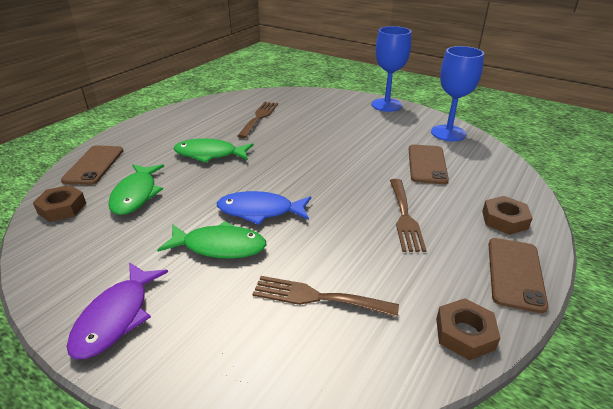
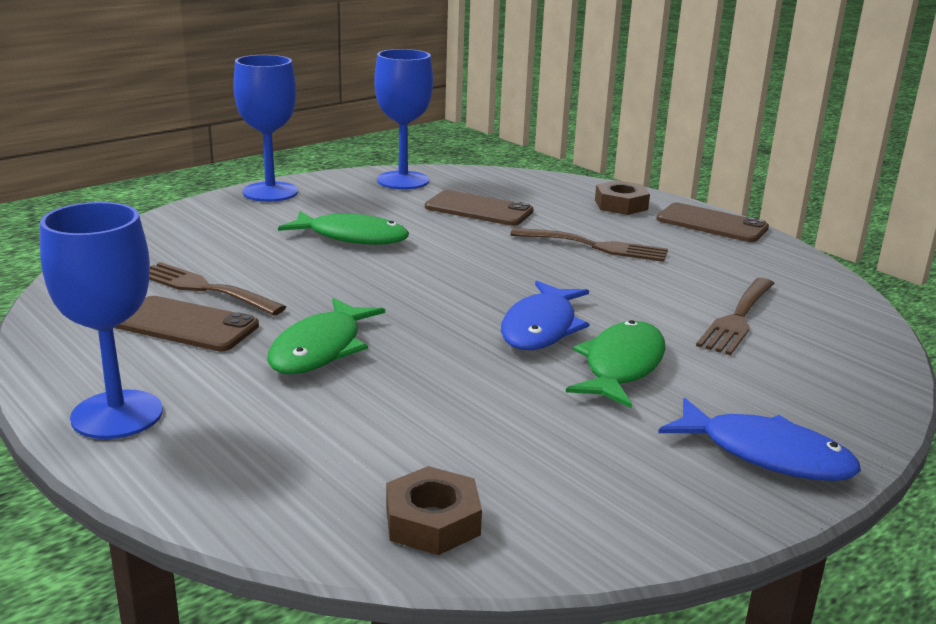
camera: 75 degrees left, 10 degrees down
brown phone [61,146,123,185] -> brown phone moved to [115,296,259,351]
purple fish [67,262,168,359] -> blue fish [658,398,861,481]
green fish [108,164,164,215] -> green fish moved to [278,211,409,245]
brown nut [436,298,500,361] -> none
none -> blue goblet [40,202,163,439]

